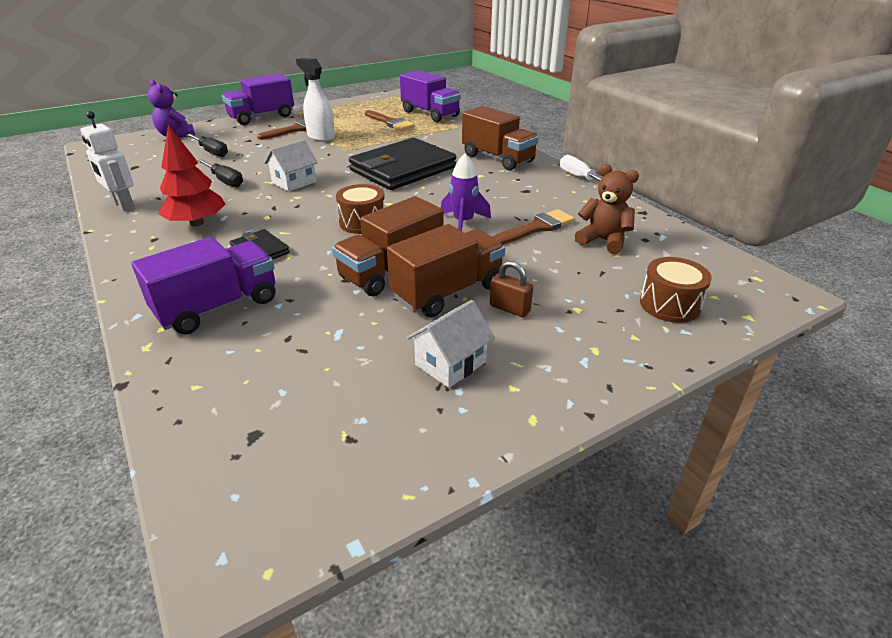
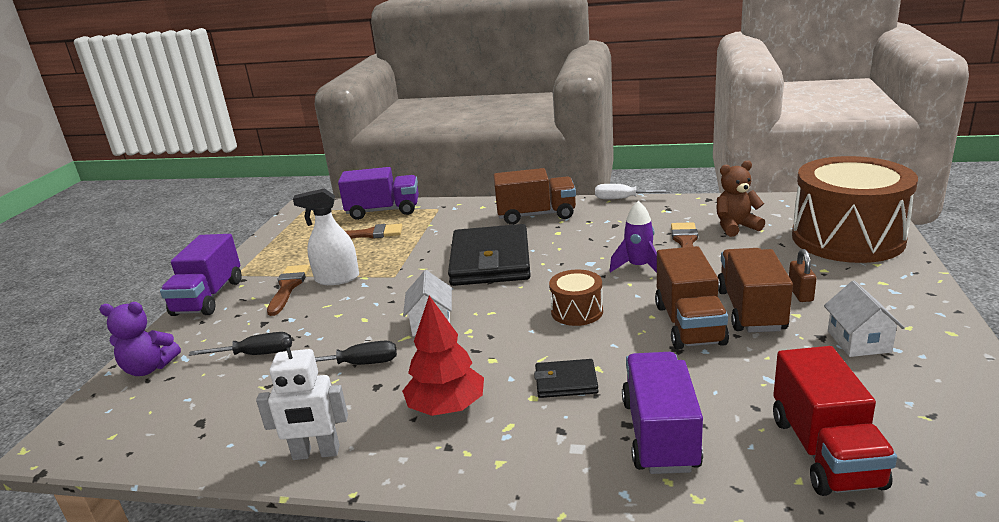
camera: 45 degrees left, 10 degrees down
brown padlock [490,261,533,317] -> brown padlock turned 75 degrees counterclockwise [789,249,817,302]
brown drum [640,257,712,323] -> brown drum [792,156,918,263], size x2.23
none -> red truck [773,346,897,496]

